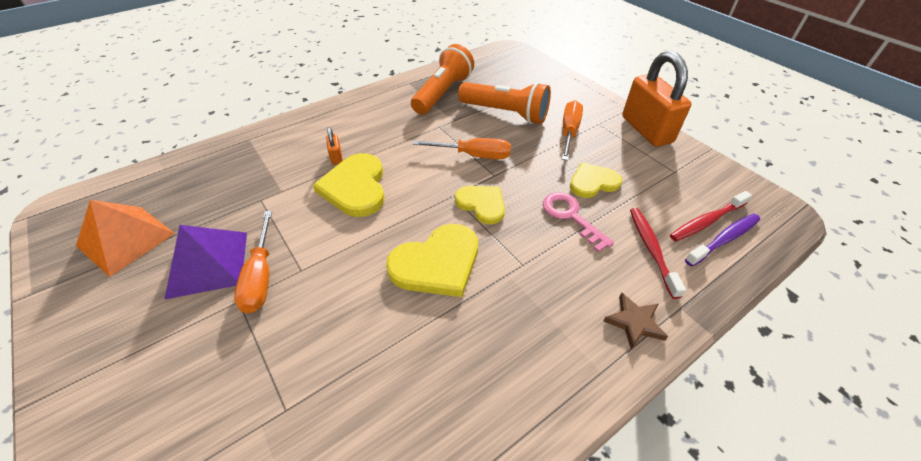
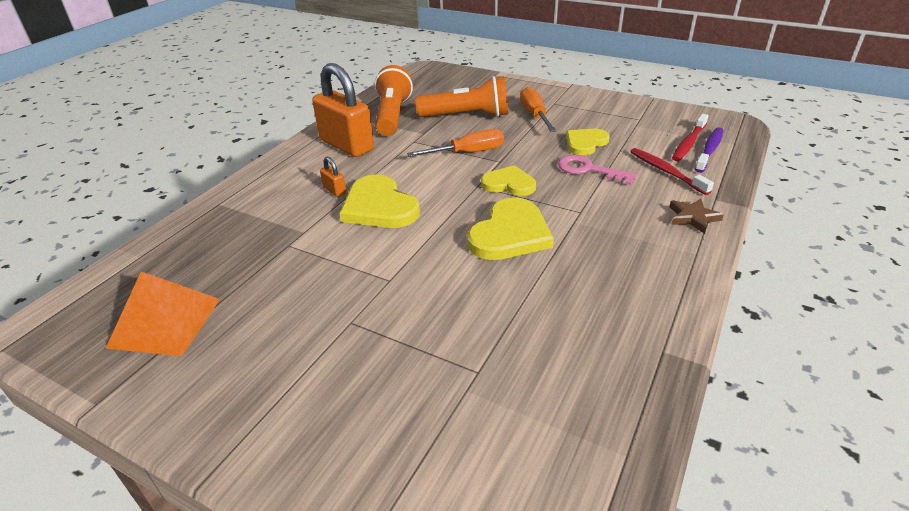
camera: 25 degrees left, 10 degrees down
purple pyramid [164,225,247,300] -> none
orange screwdriver [234,210,272,313] -> none
orange padlock [623,51,691,147] -> orange padlock moved to [312,63,374,157]

